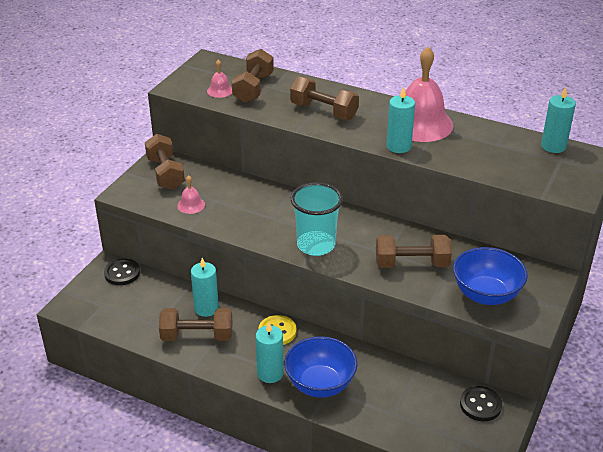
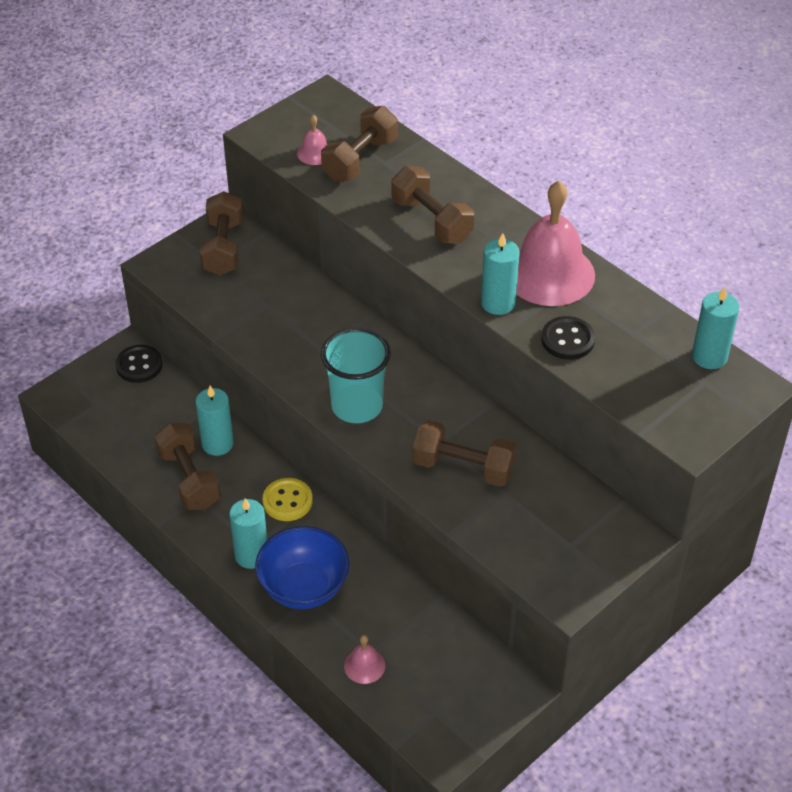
camera: 20 degrees right, 10 degrees up
brown dumbbell [159,308,232,341] -> brown dumbbell turned 45 degrees clockwise [154,423,221,510]
pink bell [177,175,205,214] -> pink bell moved to [344,635,385,684]
blue bowl [453,247,528,305] -> none
black button [460,386,502,421] -> black button moved to [541,316,595,360]

